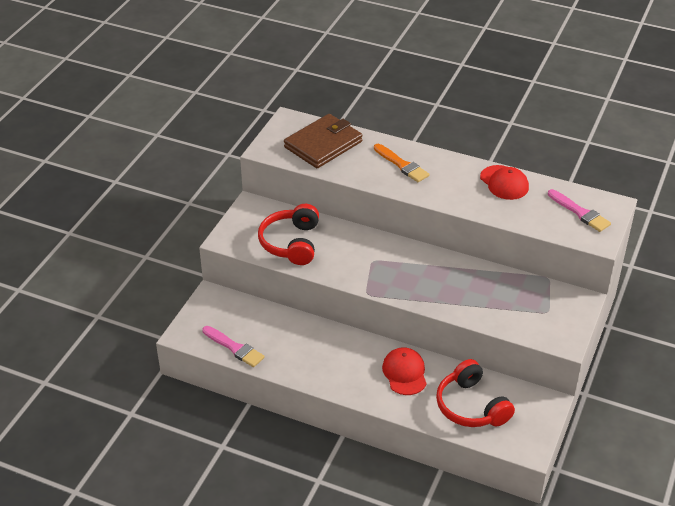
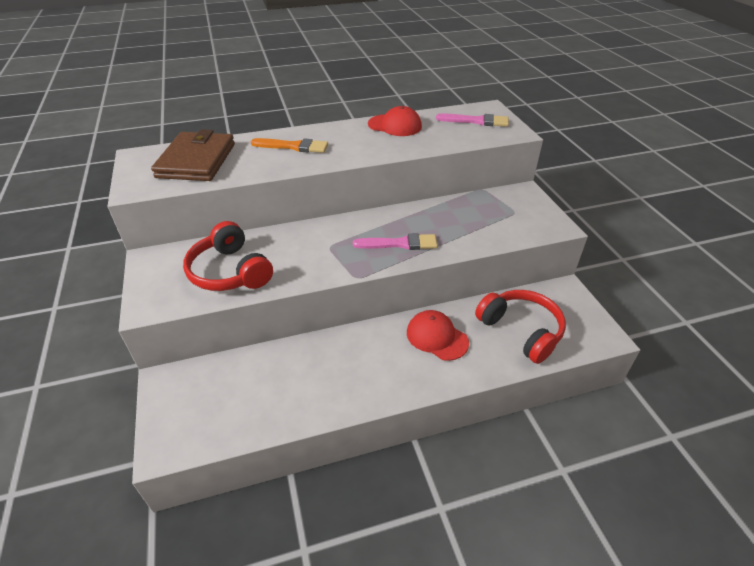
camera: 40 degrees left, 0 degrees up
pink brush [202,326,265,367] -> pink brush moved to [353,233,438,250]
red headphones [436,359,515,427] -> red headphones turned 150 degrees counterclockwise [475,290,566,364]

